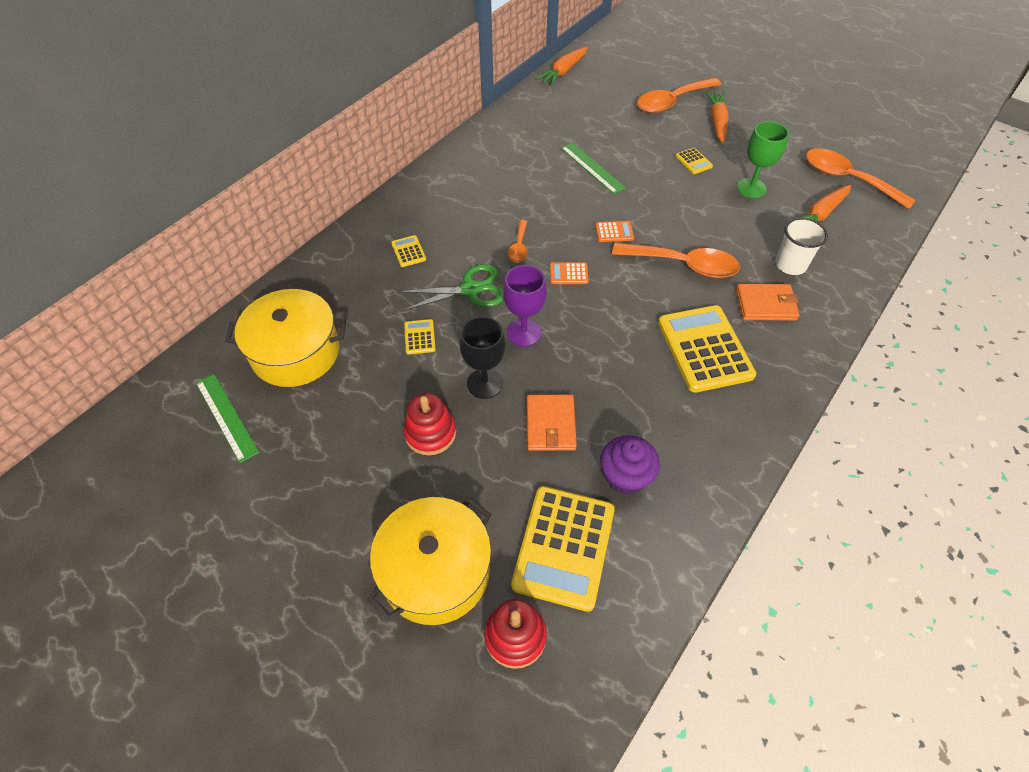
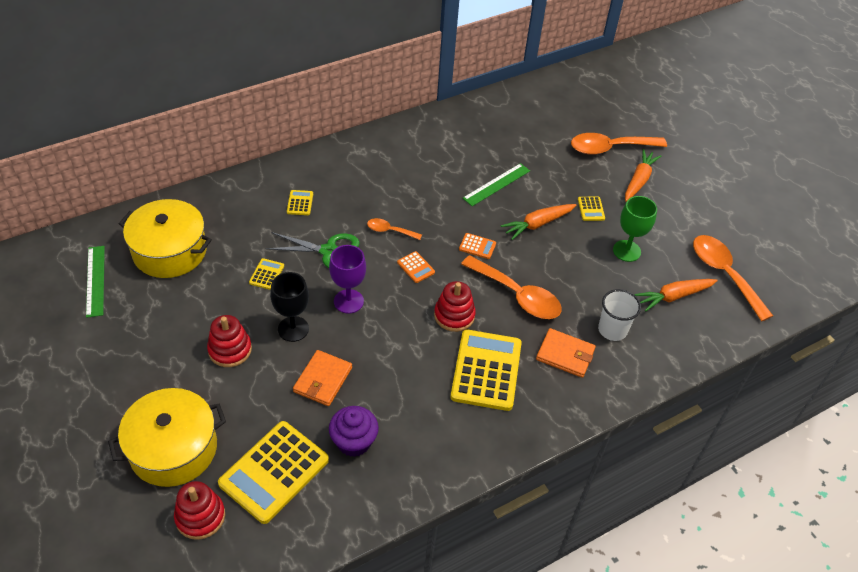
camera: 20 degrees right, 5 degrees down
orange spoon [508,220,527,262] -> orange spoon turned 75 degrees clockwise [367,218,422,240]
orange carrot [536,47,588,86] -> orange carrot moved to [501,204,576,240]
orange calculator [550,262,589,284] -> orange calculator turned 150 degrees counterclockwise [397,251,435,283]
green ruler [561,142,626,194] -> green ruler turned 60 degrees clockwise [463,163,530,206]
none -> red stacking toy [434,281,476,332]

